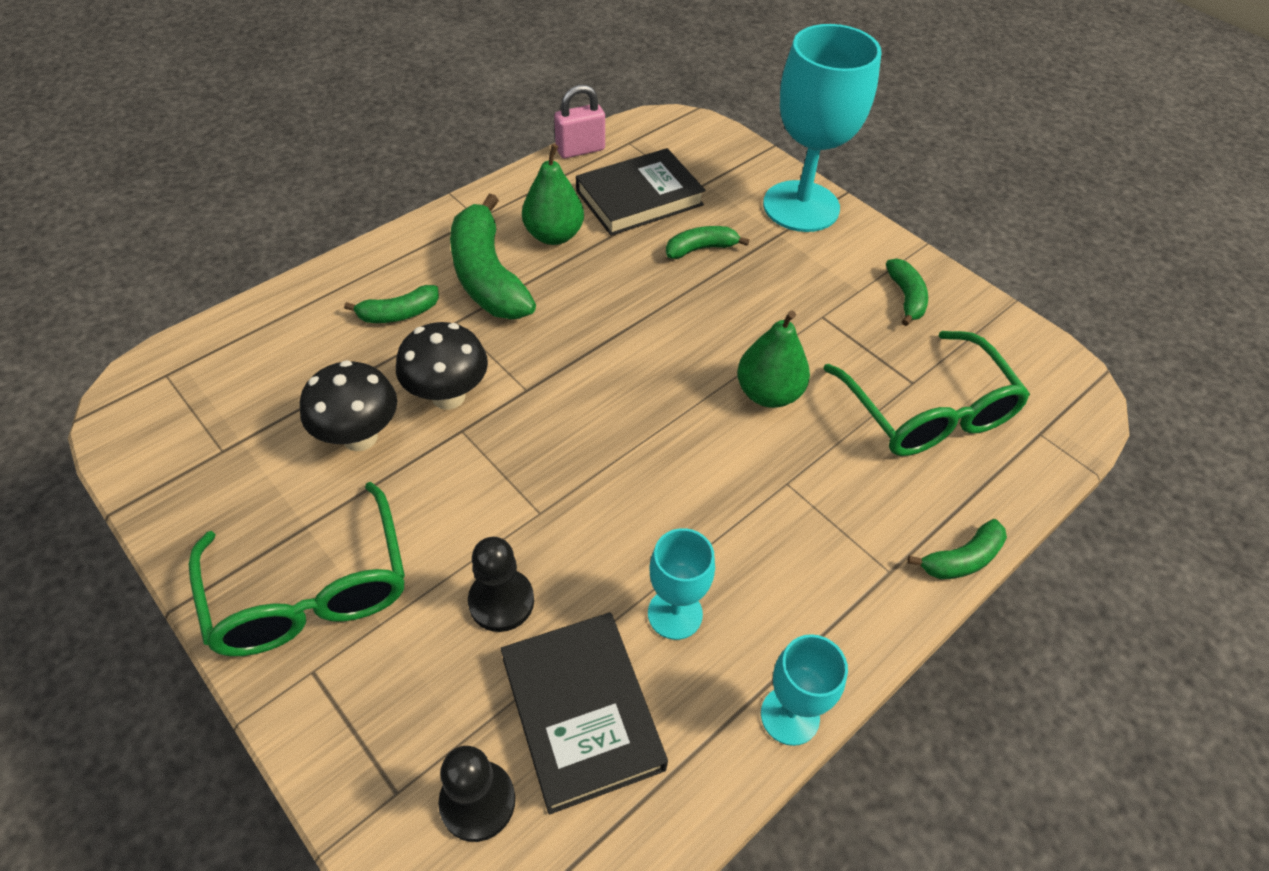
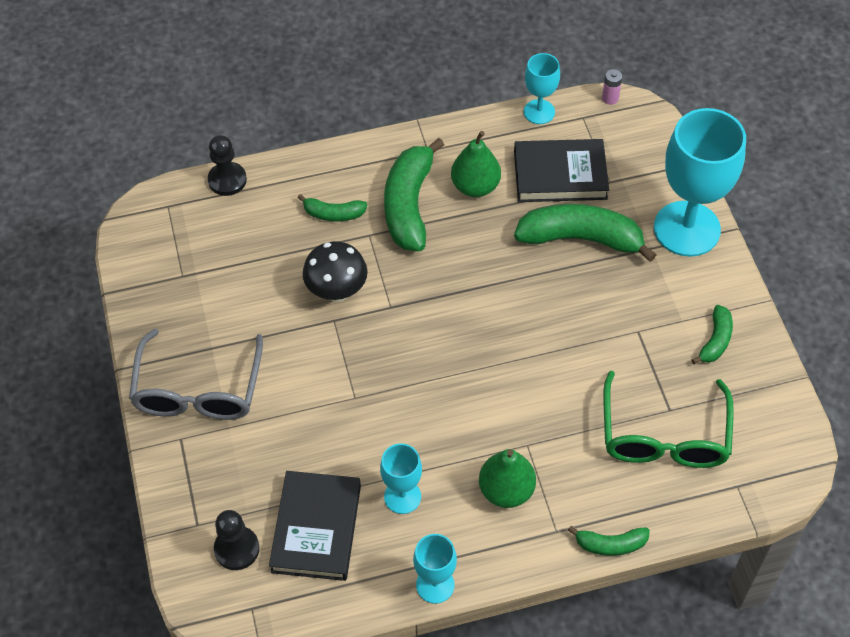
camera: 30 degrees right, 5 degrees up
green glasses [189,482,405,656] -> grey glasses [129,329,263,420]
black mushroom [300,360,397,451] -> none
black pawn [468,537,534,632] -> black pawn moved to [208,135,247,196]
pink padlock [554,85,605,158] -> turquoise goblet [524,53,560,124]
green banana [666,226,749,259] -> green banana [514,204,657,262], size x1.96
green pear [737,311,810,408] -> green pear moved to [479,449,536,508]
none -> pink battery [602,69,622,105]

